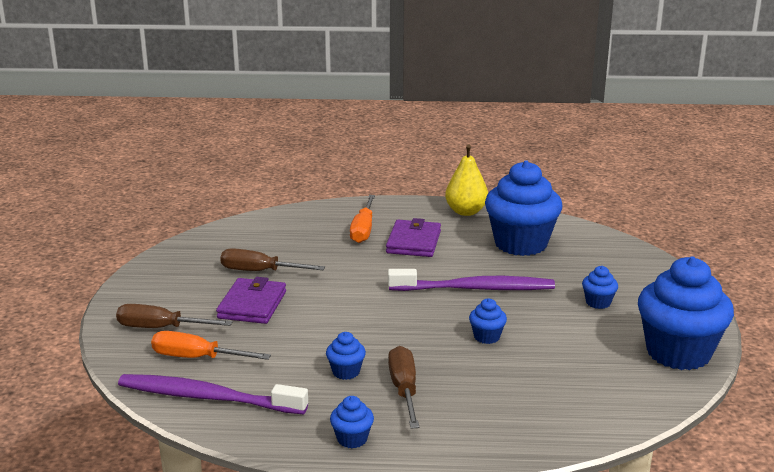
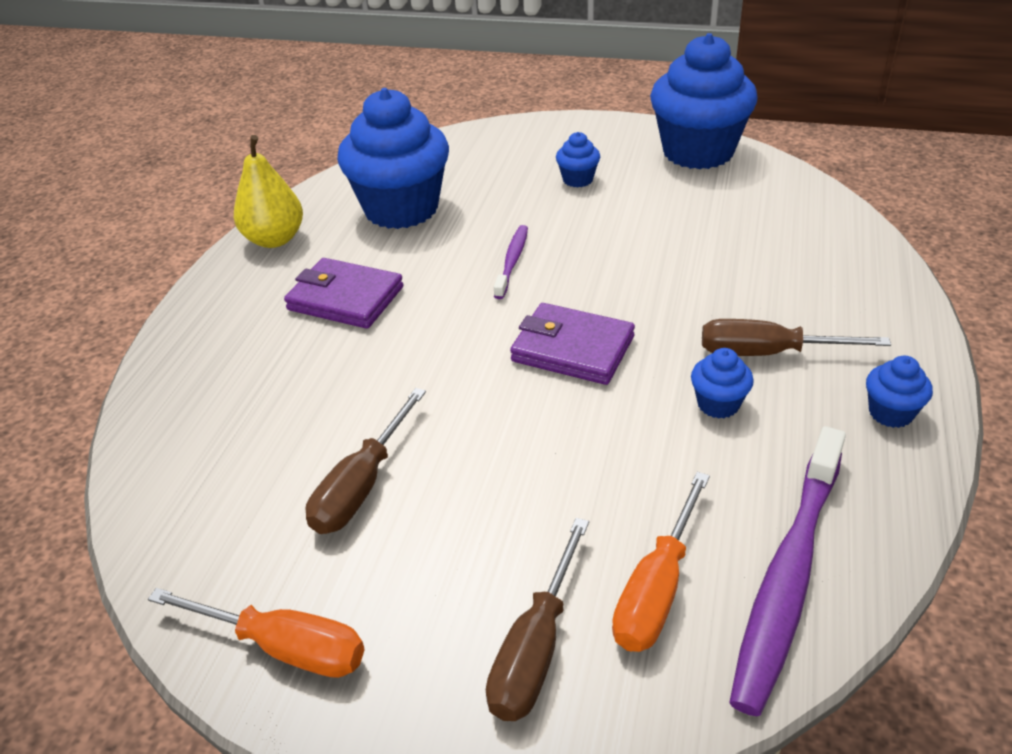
camera: 75 degrees left, 15 degrees up
purple wallet [216,277,286,324] -> purple wallet moved to [510,303,635,385]
orange screwdriver [350,195,375,243] -> orange screwdriver moved to [148,588,365,678]
purple toothbrush [388,269,555,291] -> purple toothbrush [494,225,528,299], size x0.51
blue cupcake [469,298,507,344] -> none

